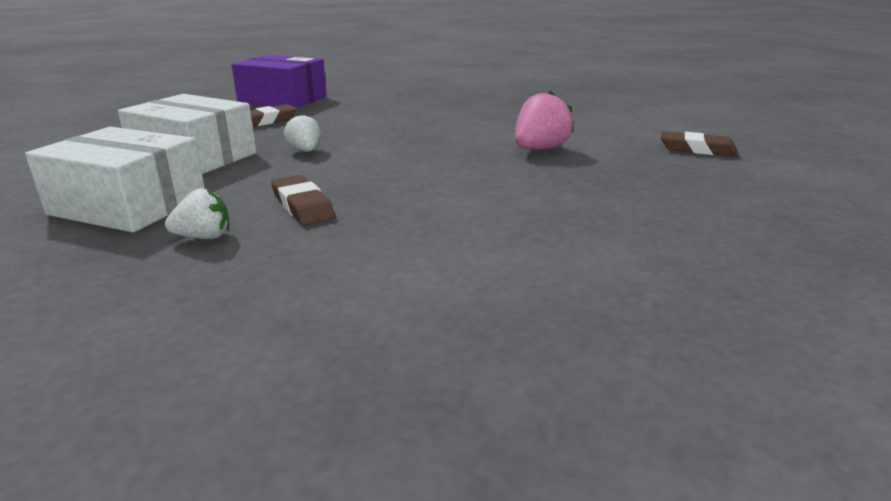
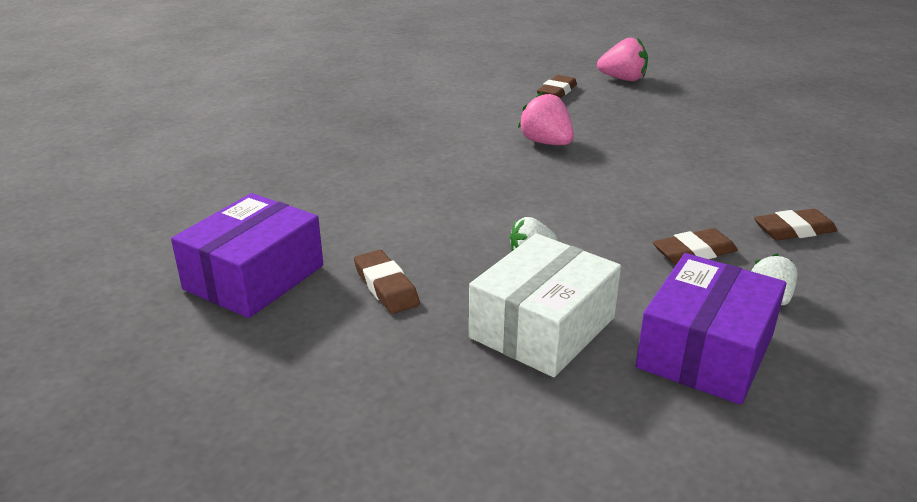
camera: 80 degrees left, 5 degrees up
white box [25,127,205,232] -> purple box [636,253,787,405]
none -> pink strawberry [597,38,648,81]
none -> brown eraser [754,209,838,240]

